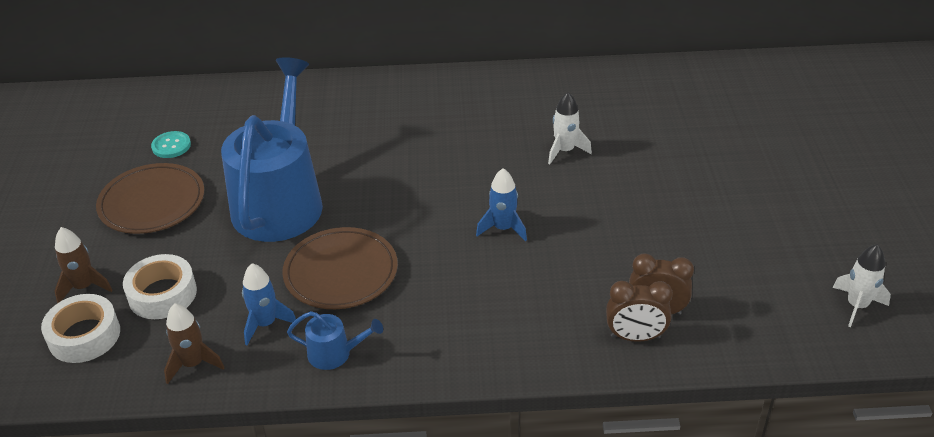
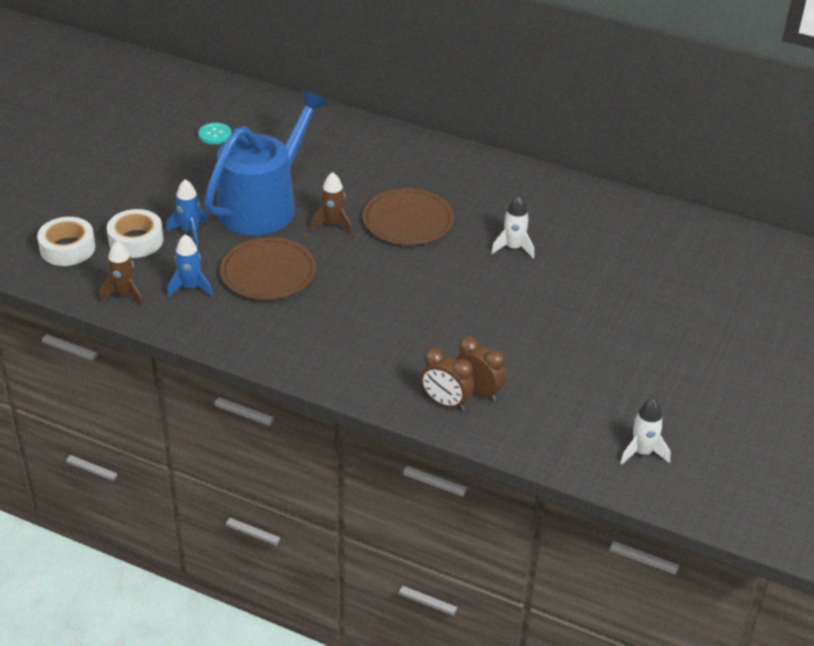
camera: 25 degrees right, 0 degrees up
brown rocket [55,227,113,303] -> brown rocket moved to [310,172,352,235]
brown plate [96,163,204,234] -> brown plate moved to [363,188,454,245]
blue watering can [287,311,383,370] -> none
blue rocket [476,168,527,242] -> blue rocket moved to [166,179,208,247]

